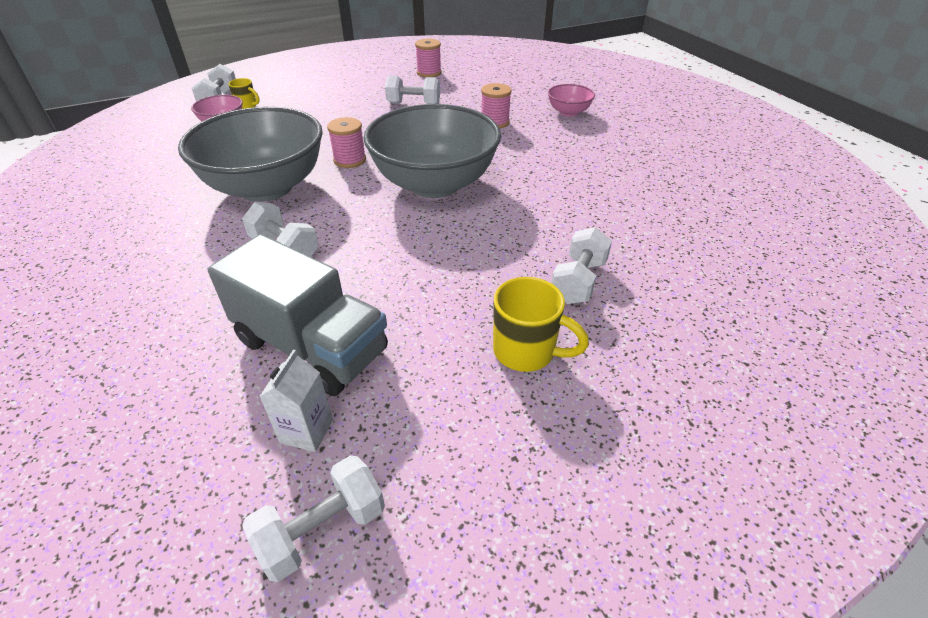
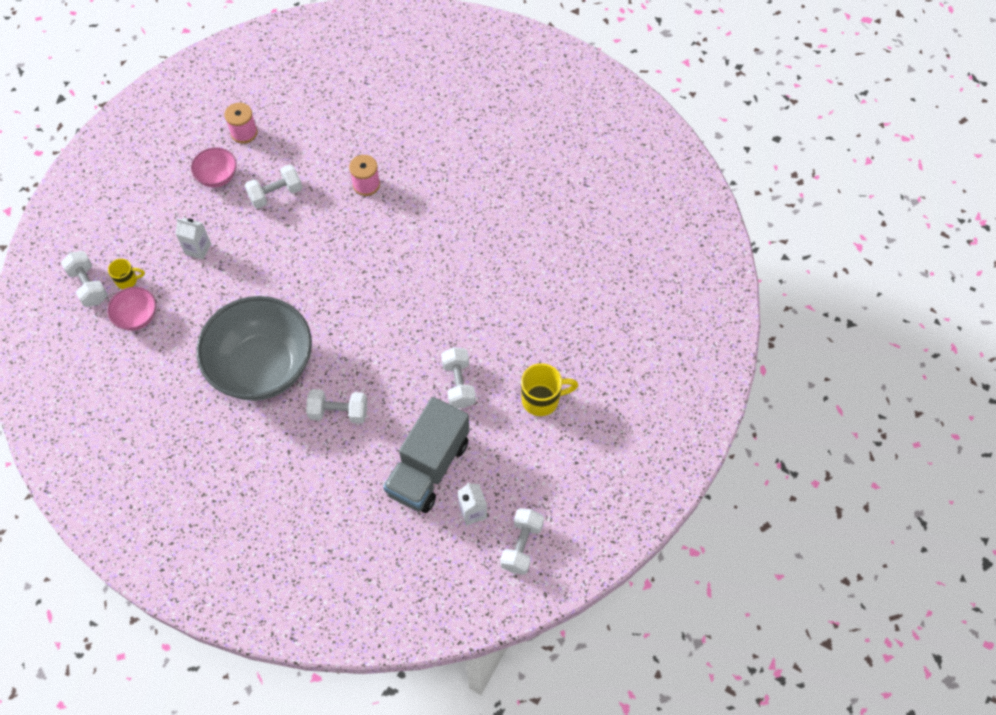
camera: 35 degrees left, 20 degrees up
grey truck [208,234,388,396] -> grey truck turned 120 degrees clockwise [383,397,470,513]
pink spool [327,117,366,168] -> none
grey bowl [363,104,501,198] -> none
pink bowl [548,84,595,117] -> pink bowl moved to [191,147,237,188]
white dumbbell [551,227,612,304] -> white dumbbell moved to [441,347,476,408]
none -> white carton [176,218,211,260]

